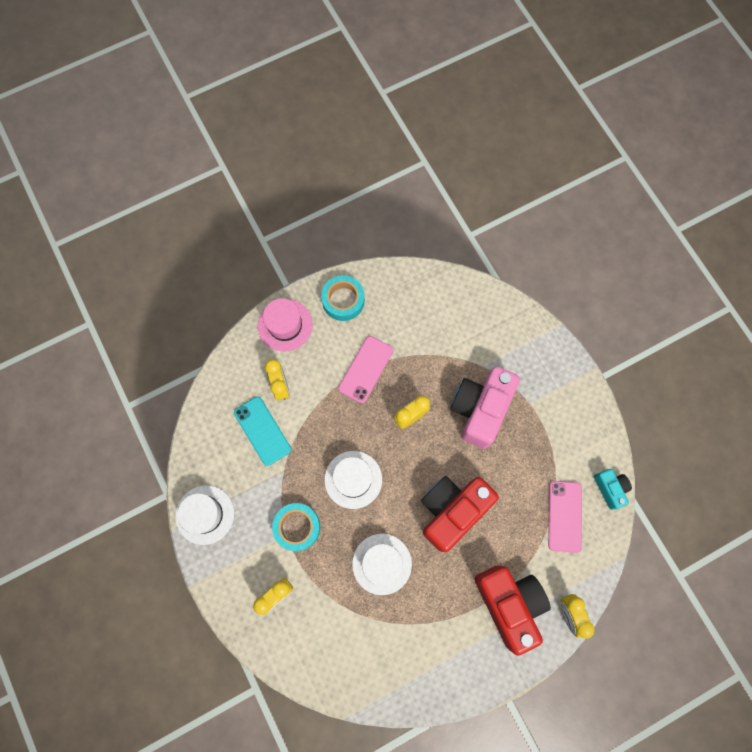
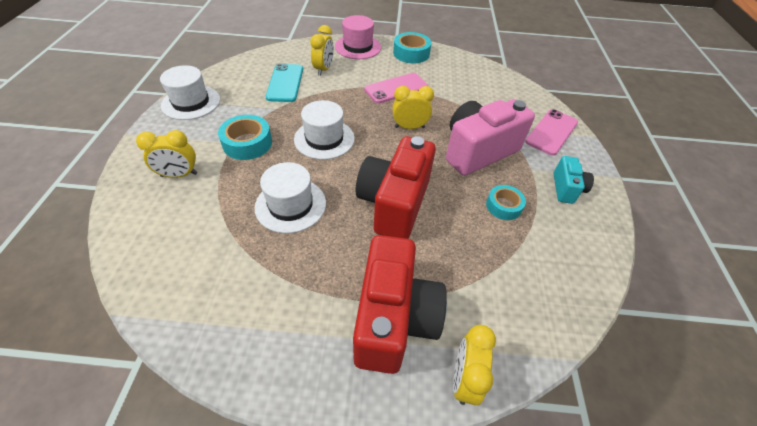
camera: 30 degrees right, 25 degrees down
red camera [421,476,499,552] -> red camera turned 60 degrees counterclockwise [356,136,436,239]
pink phone [548,481,582,553] -> pink phone moved to [525,109,578,156]
turquoise camera [594,469,632,510] -> turquoise camera moved to [554,156,594,204]
none -> turquoise tape [486,185,526,220]

